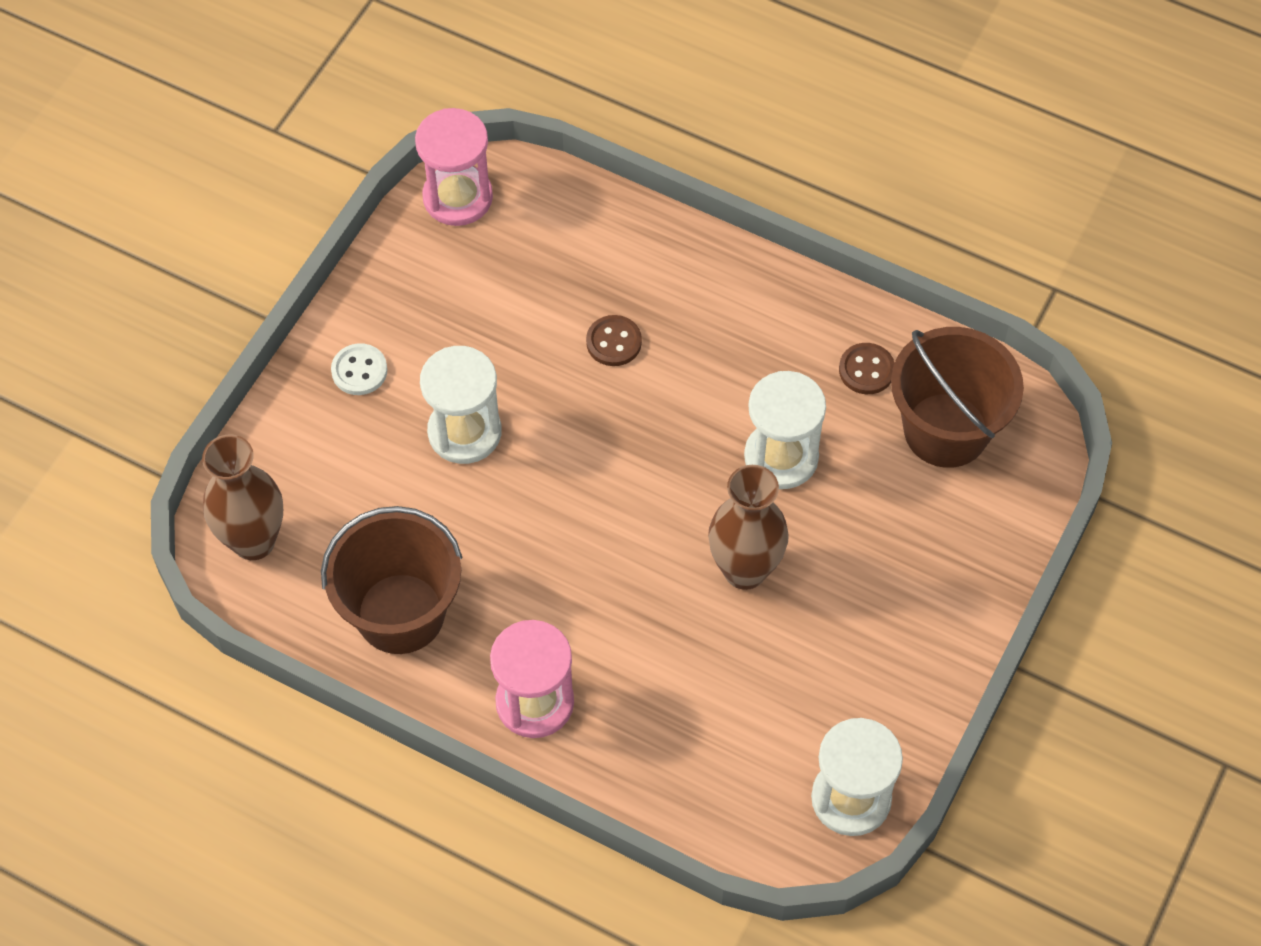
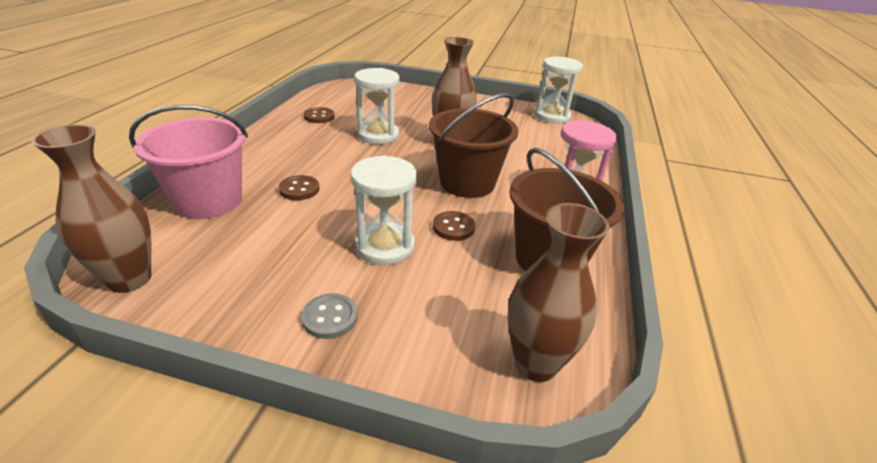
camera: 105 degrees left, 25 degrees down
white button [331,343,388,395] -> grey button [301,293,358,339]
pink hourglass [415,108,493,226] -> brown vase [31,124,152,293]
brown bucket [891,327,1024,468] -> brown bucket moved to [429,93,518,198]
none -> pink bucket [129,105,248,219]
none -> brown button [433,211,475,241]

